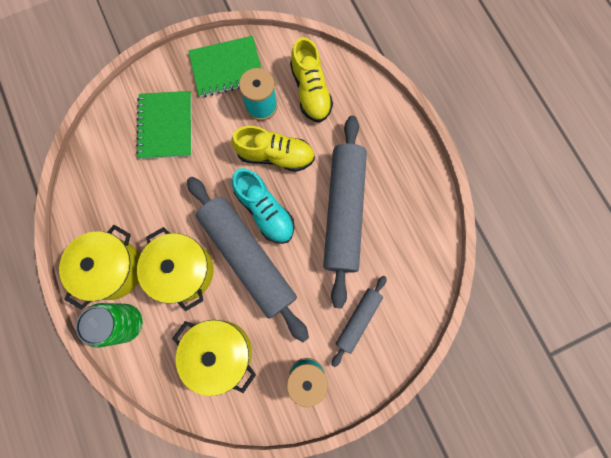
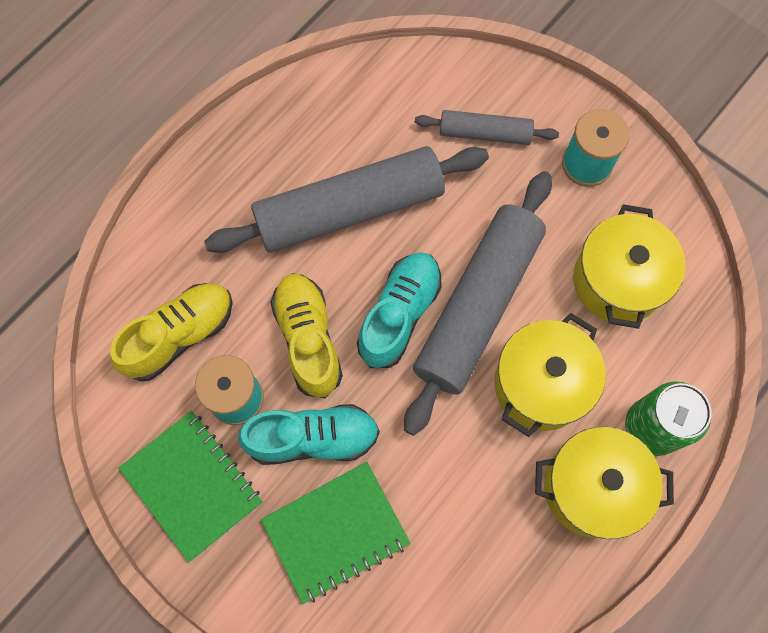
camera: 115 degrees left, 5 degrees down
none -> turquoise shoe [238,404,380,465]

